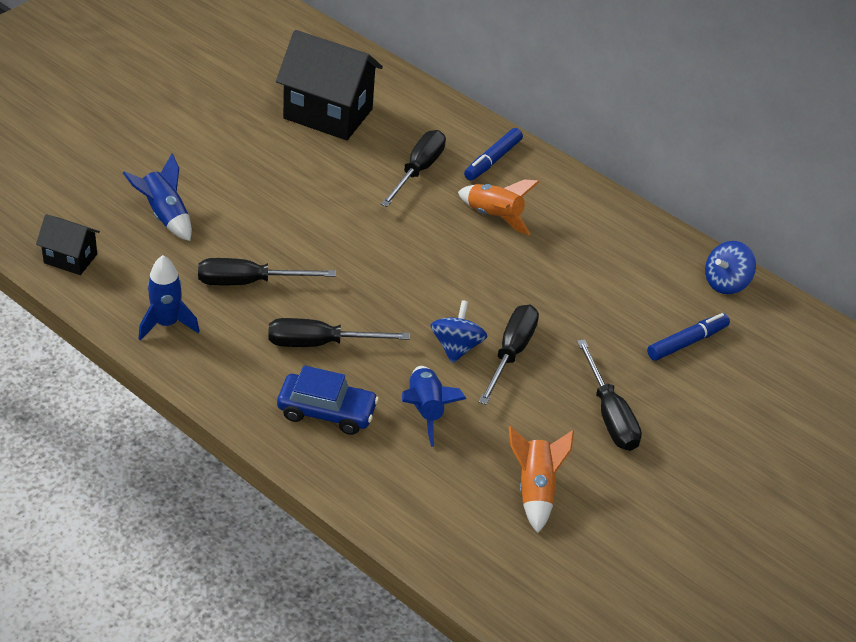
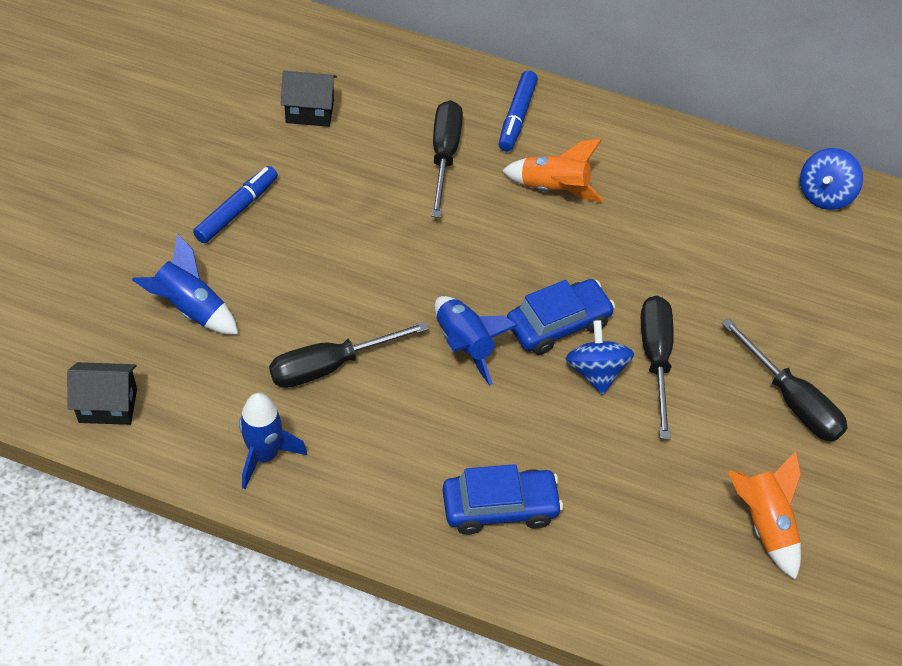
camera: 20 degrees left, 10 degrees up
black screwdriver [268,318,410,347] -> none
black house [276,30,383,140] -> black house [281,71,337,127], size x0.51
blue rocket [402,366,466,447] -> blue rocket moved to [435,296,517,385]
blue marker [647,313,730,361] -> blue marker moved to [193,166,278,243]
none -> blue car [507,279,615,355]

